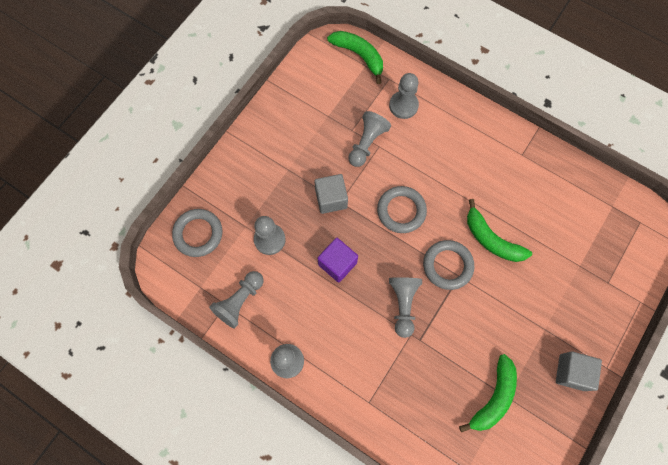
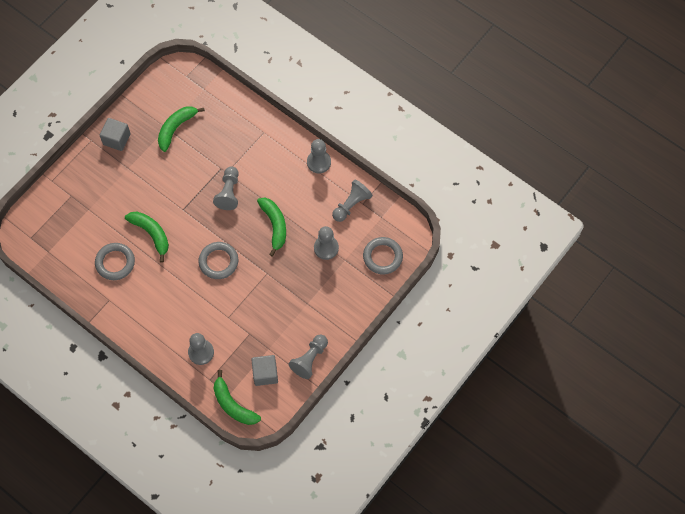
camera: 175 degrees left, 5 degrees down
grey cube [315,174,348,214] -> grey cube moved to [251,355,278,386]
purple cube [318,238,358,283] -> green banana [257,198,286,257]
grey pawn [348,111,391,167] -> grey pawn moved to [289,334,328,379]
grey ring [423,240,474,290] -> grey ring moved to [95,243,135,280]

